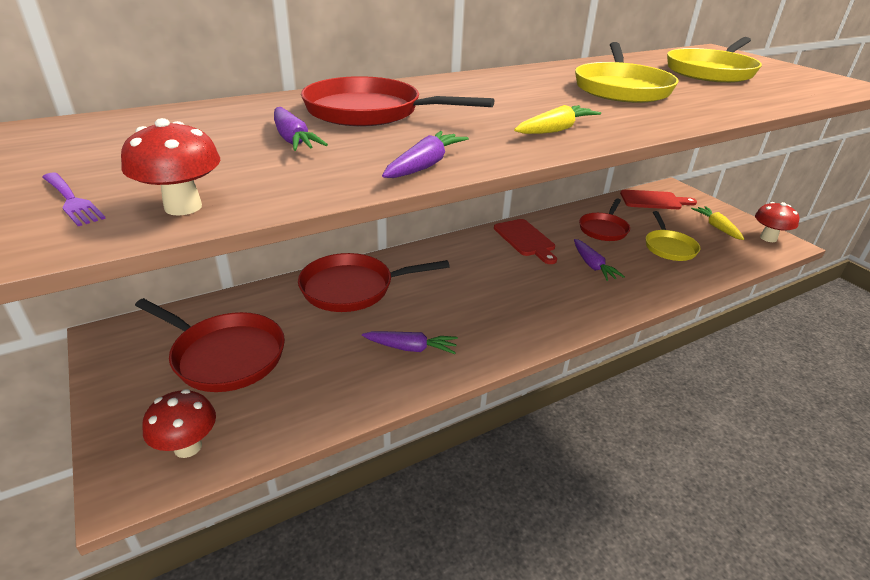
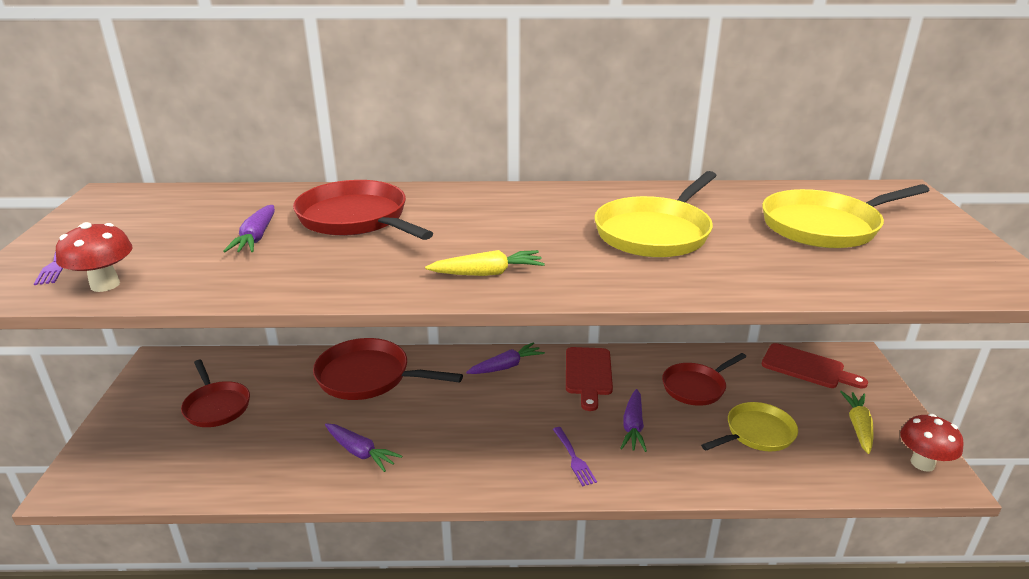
camera: 30 degrees right, 5 degrees down
red pan [135,298,285,392] -> red pan [181,360,250,427], size x0.66
red mushroom [142,389,216,458] -> none
purple carrot [382,131,469,178] -> purple carrot moved to [466,342,545,374]
yellow pan [646,211,701,261] -> yellow pan turned 150 degrees counterclockwise [701,402,798,452]
none -> purple fork [553,427,597,486]

